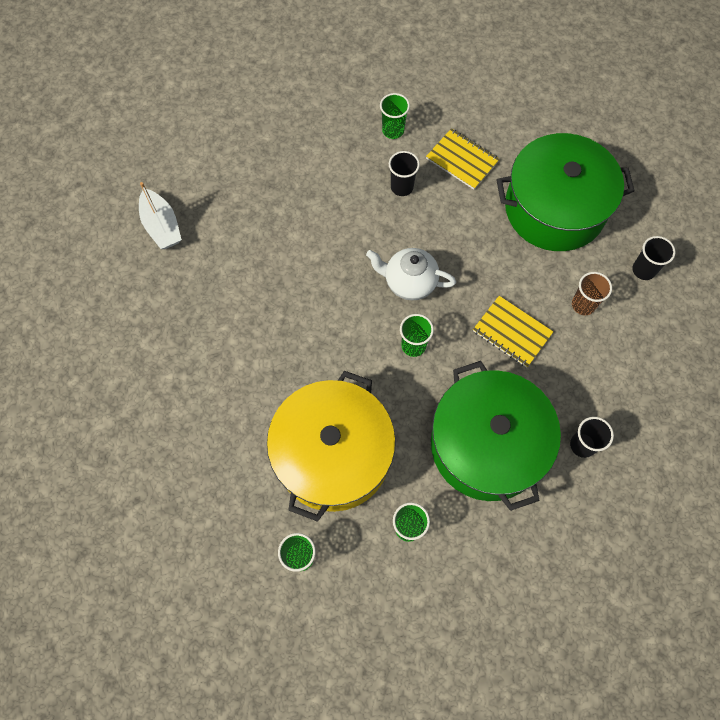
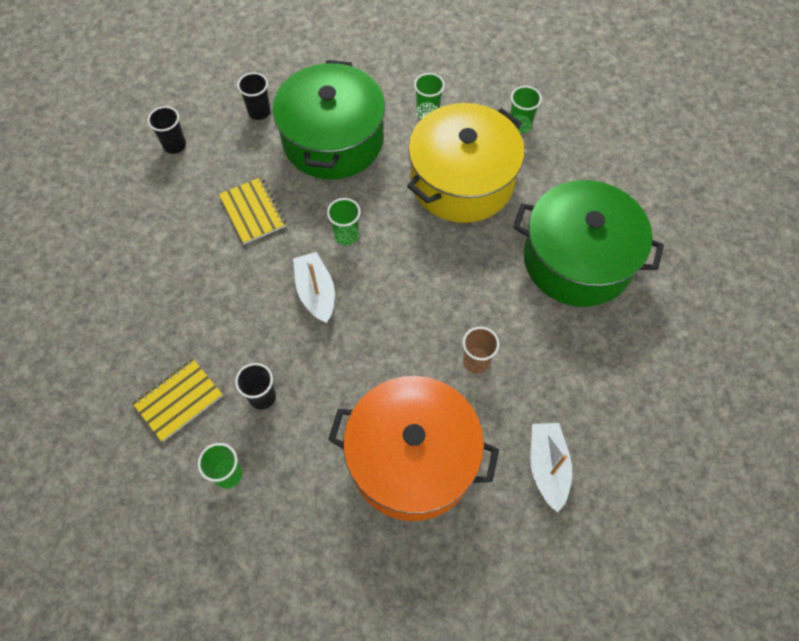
camera: 155 degrees left, 5 degrees down
white teapot [366,248,456,300] -> white boat [293,252,335,323]
yellow notebook [426,128,500,190] -> yellow notebook turned 75 degrees clockwise [132,358,223,442]
green pot [497,133,635,251] -> green pot moved to [513,180,664,307]
brown cup [572,272,612,315] -> brown cup moved to [463,327,499,374]
black cup [632,236,675,280] -> black cup moved to [147,106,186,154]
none -> orange pot [328,376,499,521]

